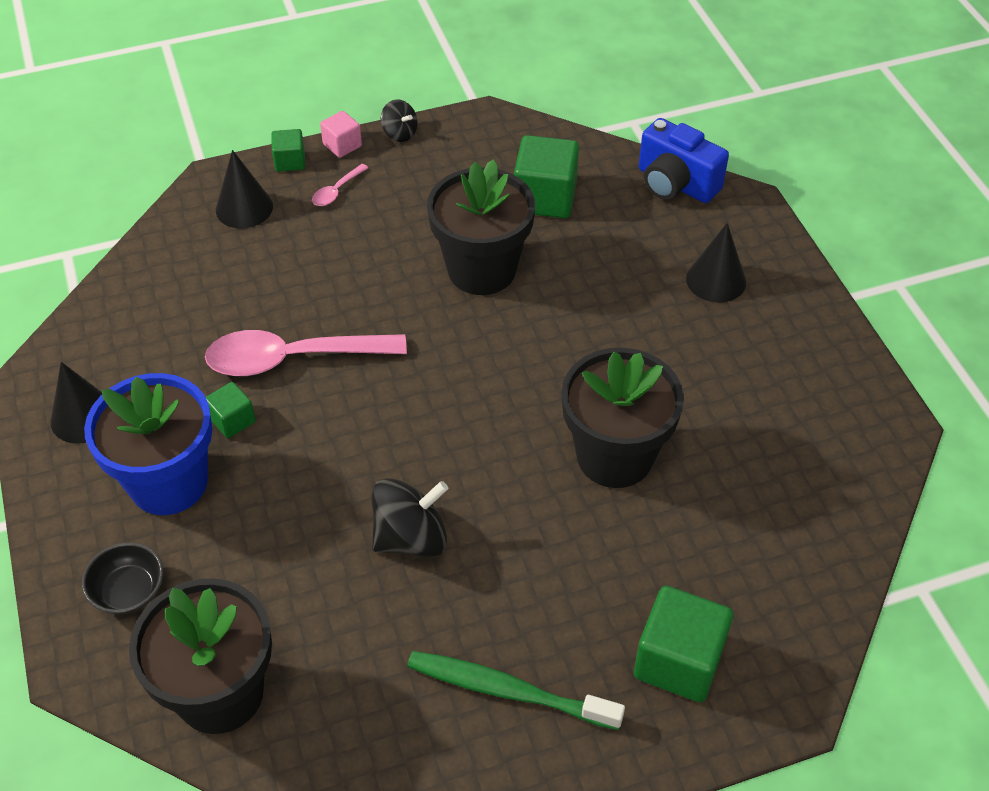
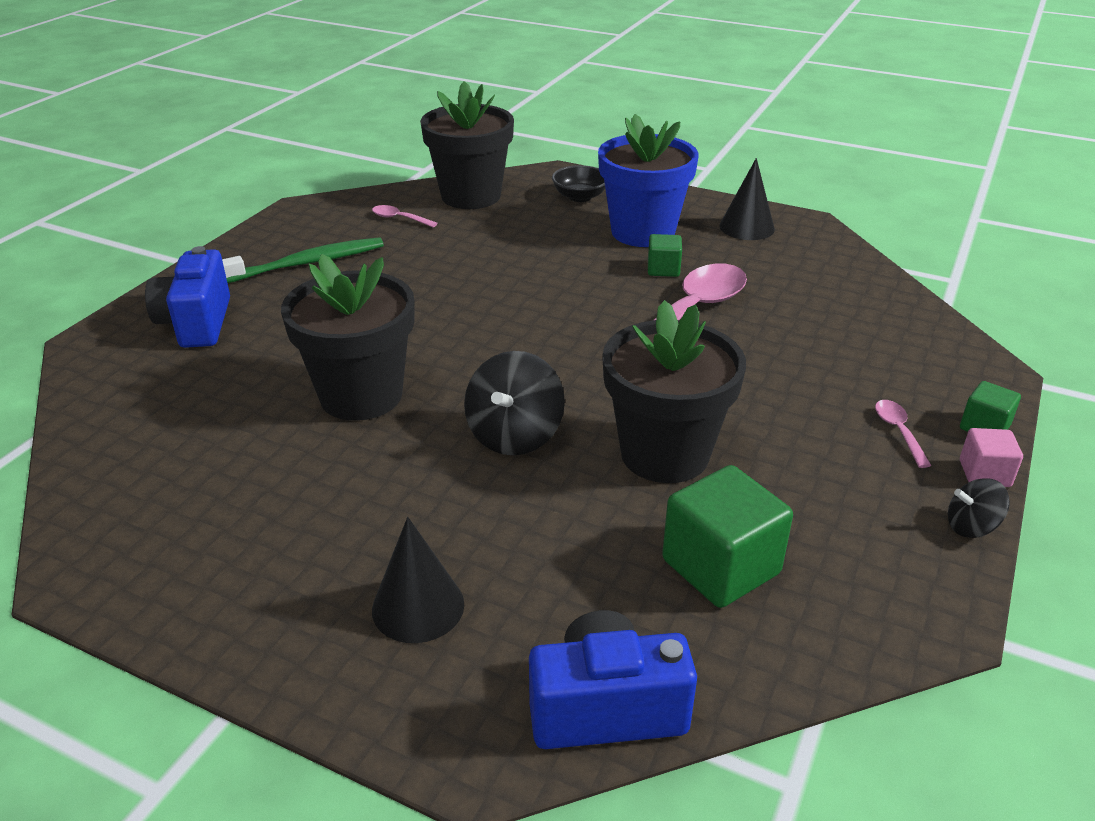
camera: 135 degrees right, 15 degrees down
black cone [216,150,273,228] -> none
black spinning top [372,478,448,558] -> black spinning top moved to [464,351,565,456]
green cube [634,586,733,702] -> blue camera [145,246,230,348]
none -> pink spoon [372,205,438,227]

